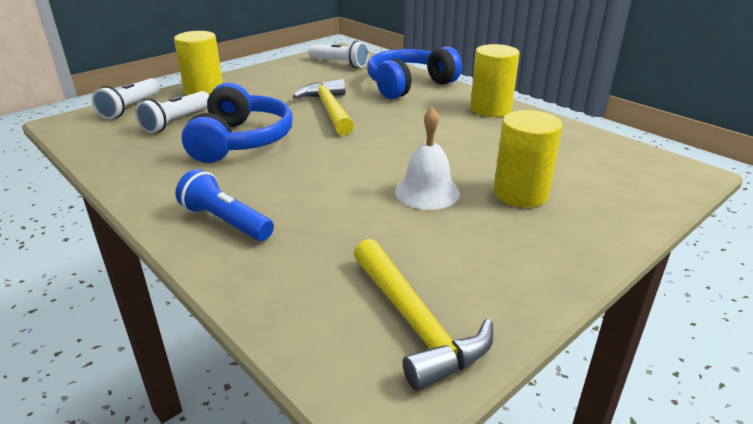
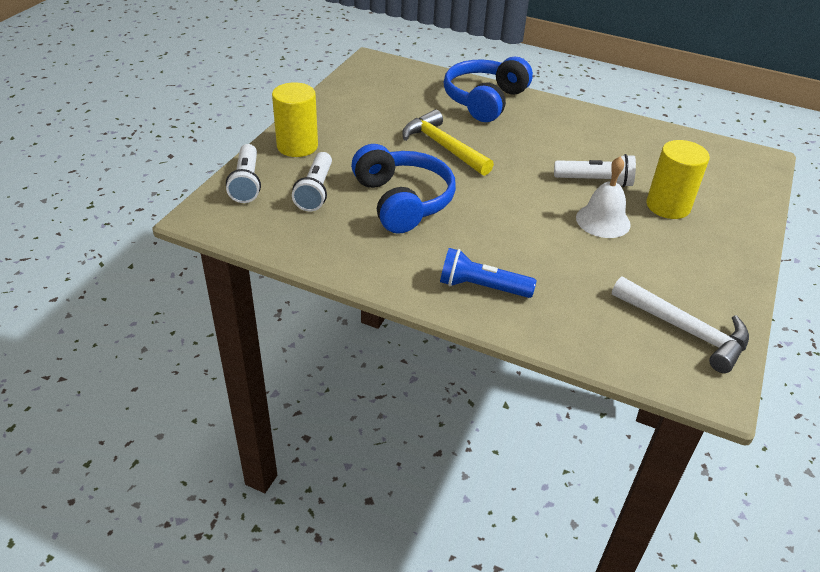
camera: 25 degrees left, 10 degrees up
white flashlight [308,41,369,68] -> white flashlight moved to [554,154,636,187]
yellow hammer [354,239,493,391] -> white hammer [612,277,749,373]
yellow cylinder [470,44,520,117] -> none

